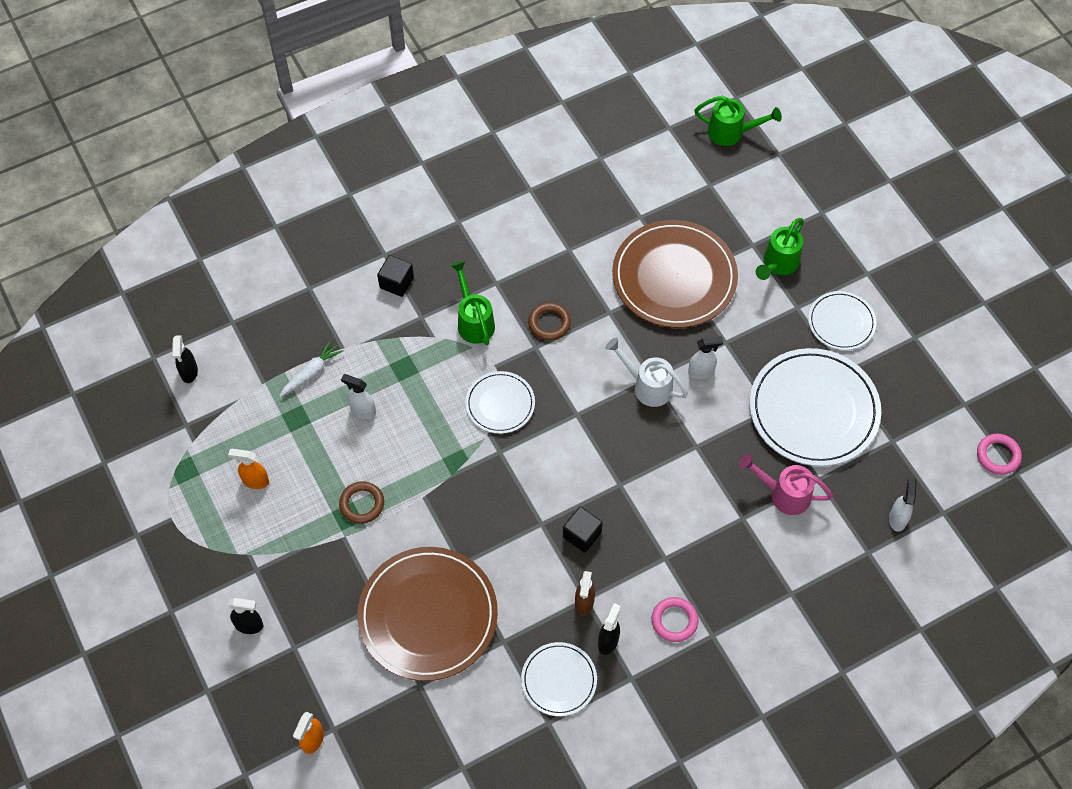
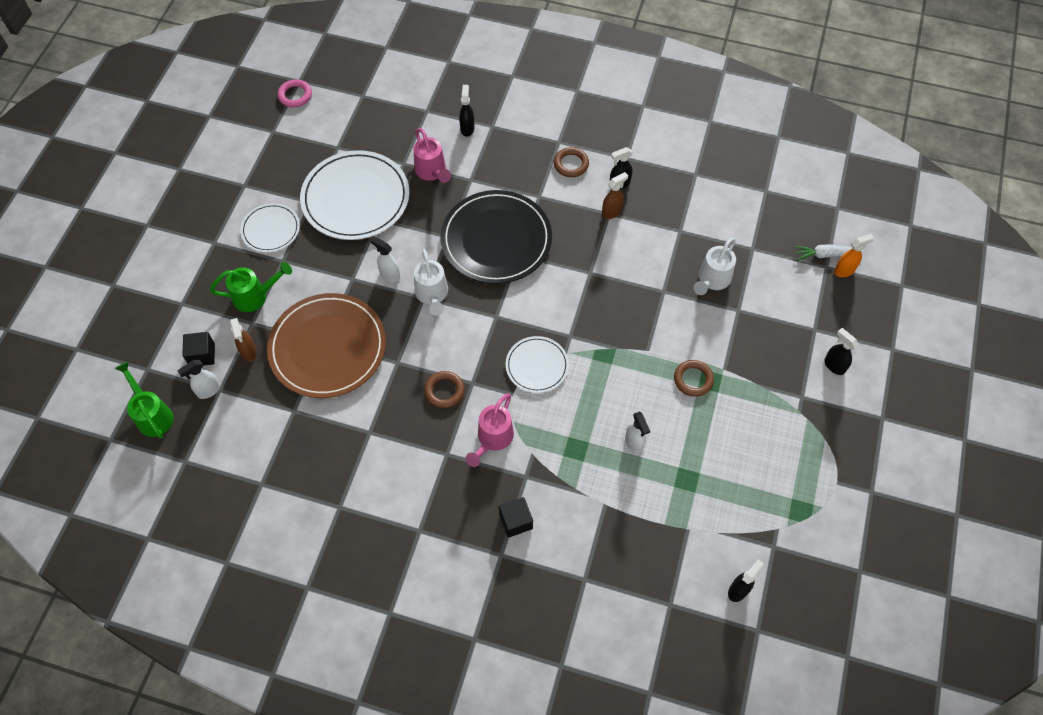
camera: 135 degrees left, 0 degrees up
orange spray bottle [228,449,269,489] -> none
white carrot [280,340,344,397] -> white carrot moved to [794,244,863,260]
brown plate [357,547,498,681] -> white watering can [694,237,736,295]
green watering can [450,261,495,345] -> pink watering can [465,393,514,467]
white plate [521,642,597,716] -> none
black cube [563,506,603,553] -> black cube moved to [182,332,215,366]
pink ring [652,597,698,642] -> brown ring [554,147,589,177]
white spray bottle [889,478,916,532] -> white spray bottle moved to [178,360,220,399]
none -> brown spray bottle [230,318,257,362]
none -> black plate [441,190,552,284]
none -> black spray bottle [459,85,474,137]

